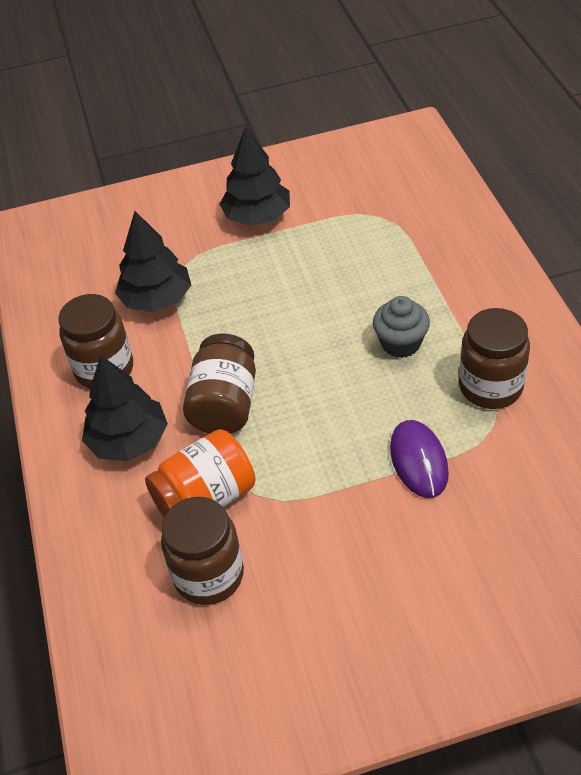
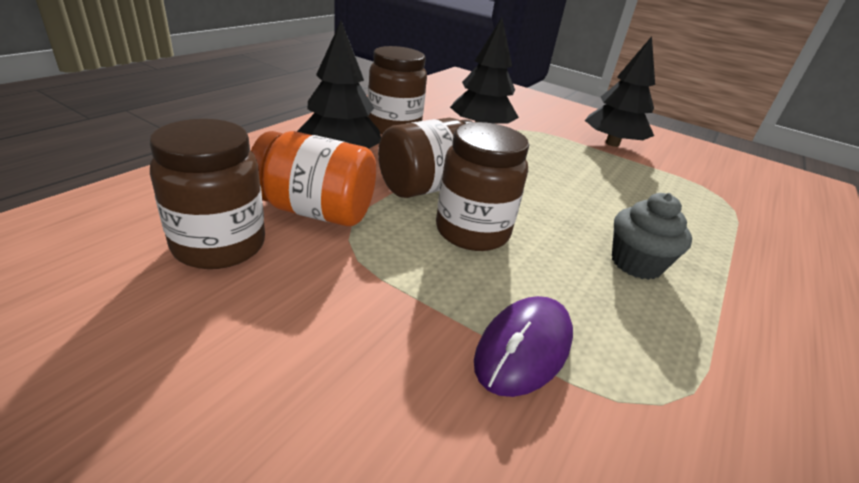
camera: 40 degrees right, 15 degrees down
brown jar [459,308,530,409] -> brown jar moved to [436,122,529,251]

